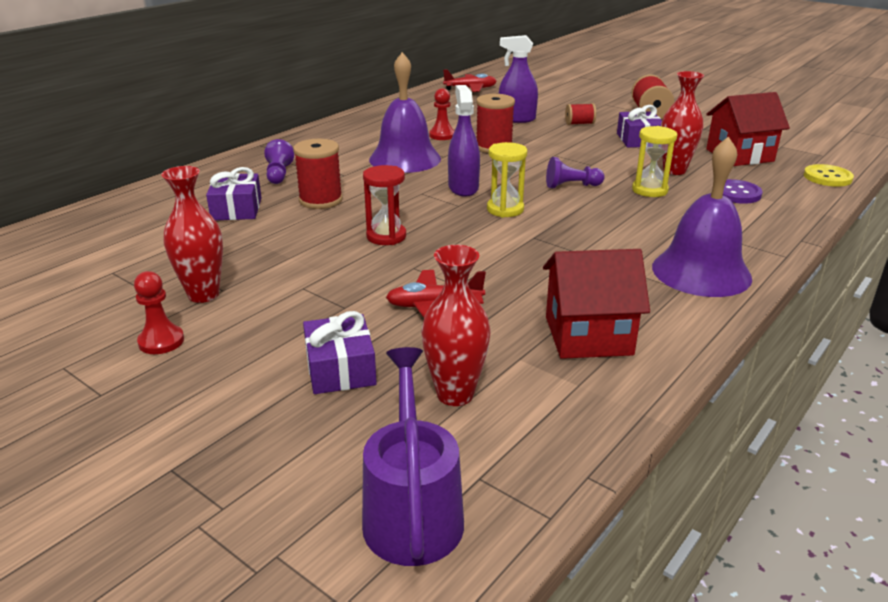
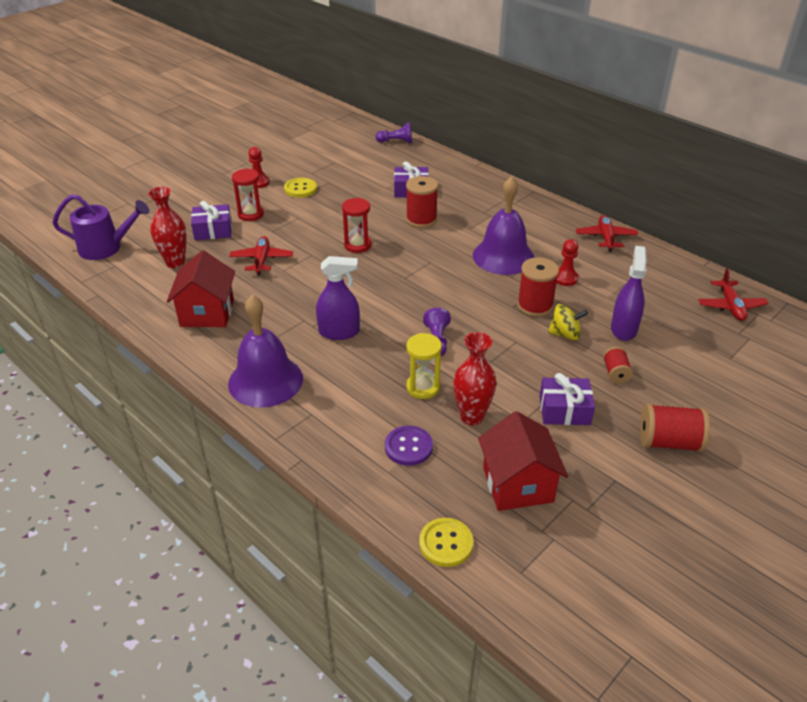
camera: 95 degrees right, 10 degrees up
red vase [161,166,223,303] -> yellow button [284,178,317,198]
purple pawn [264,139,294,184] -> purple pawn moved to [376,123,412,143]
purple spray bottle [448,85,480,197] -> purple spray bottle moved to [316,256,360,340]
yellow hourglass [487,142,527,217] -> none
none -> red hourglass [232,168,264,221]
none -> yellow spinning top [548,304,588,340]
none -> red plane [576,215,638,252]

